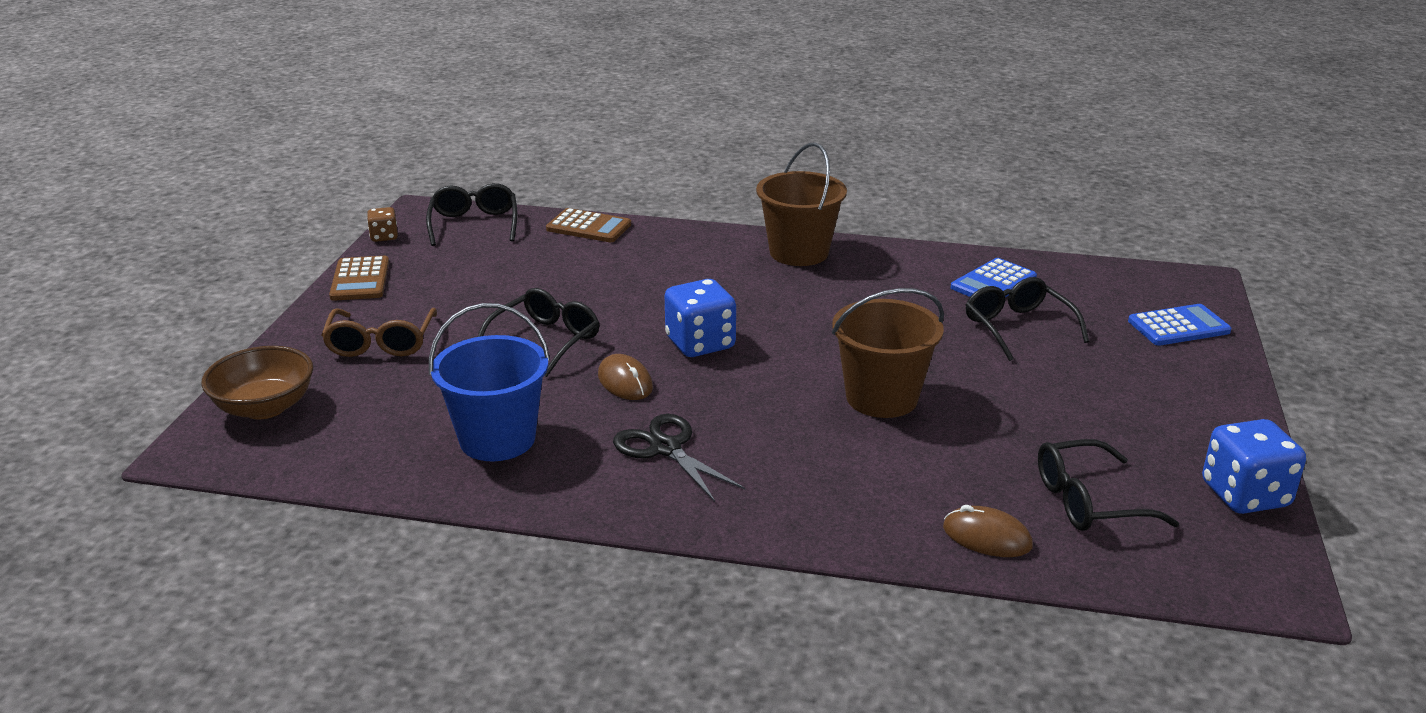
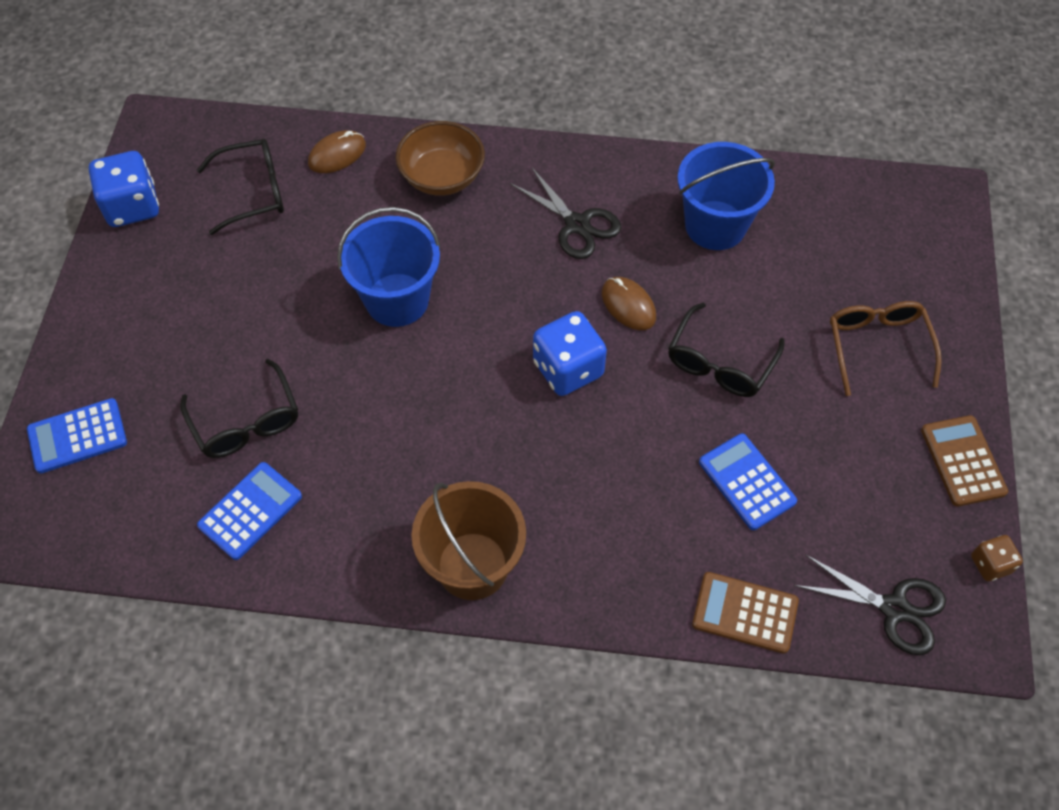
camera: 175 degrees right, 30 degrees up
brown bowl [201,346,313,419] -> brown bowl moved to [396,121,485,196]
black glasses [426,183,517,246] -> black scissors [794,554,946,655]
brown bucket [832,288,944,418] -> blue bucket [337,207,441,327]
brown mouse [943,505,1033,557] -> brown mouse turned 60 degrees counterclockwise [308,130,366,173]
none -> blue calculator [699,433,797,530]

